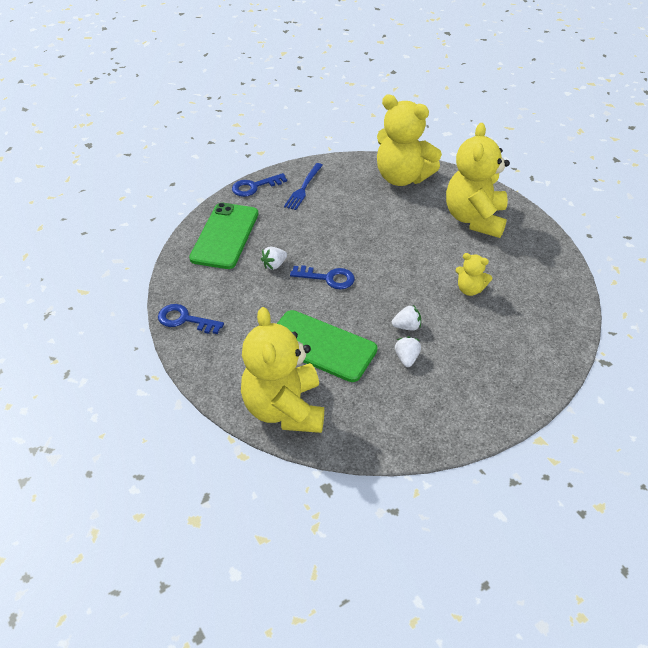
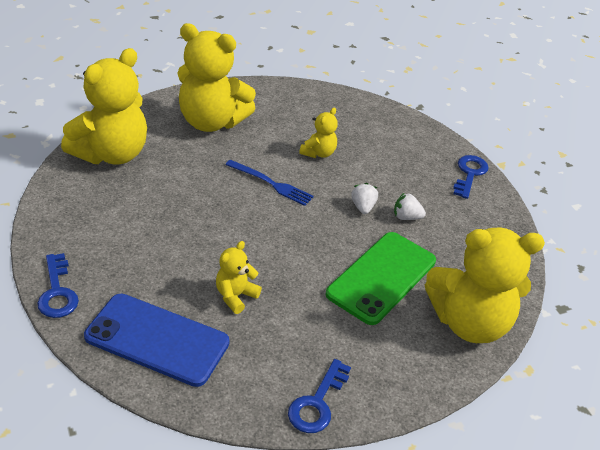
camera: 85 degrees left, 5 degrees down
green phone [189,203,258,269] -> blue phone [84,294,230,387]
white strawberry [261,247,287,270] -> yellow teddy bear [216,241,262,314]
blue fork [284,163,323,210] -> blue fork moved to [225,160,314,206]
blue key [290,265,355,289] -> blue key moved to [453,155,489,199]

